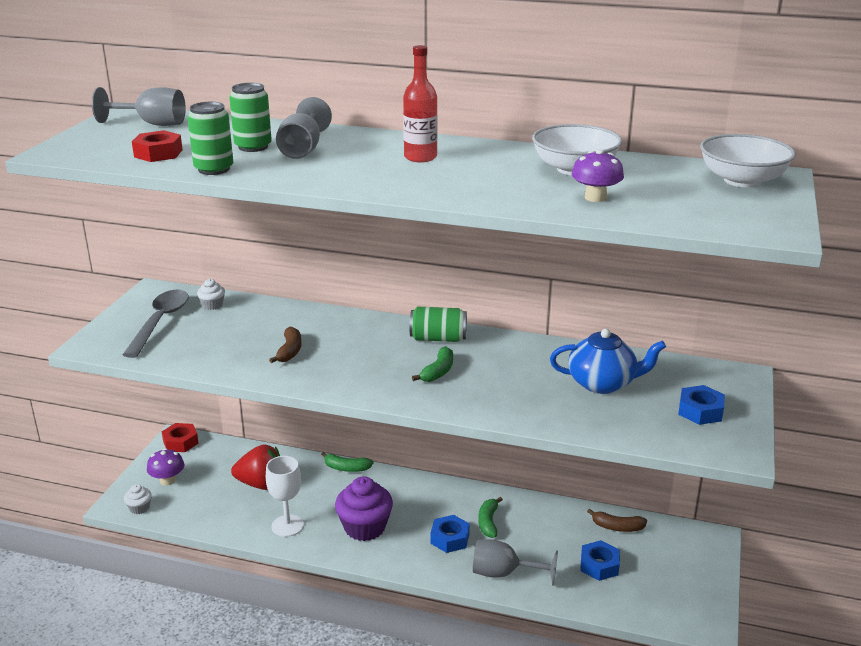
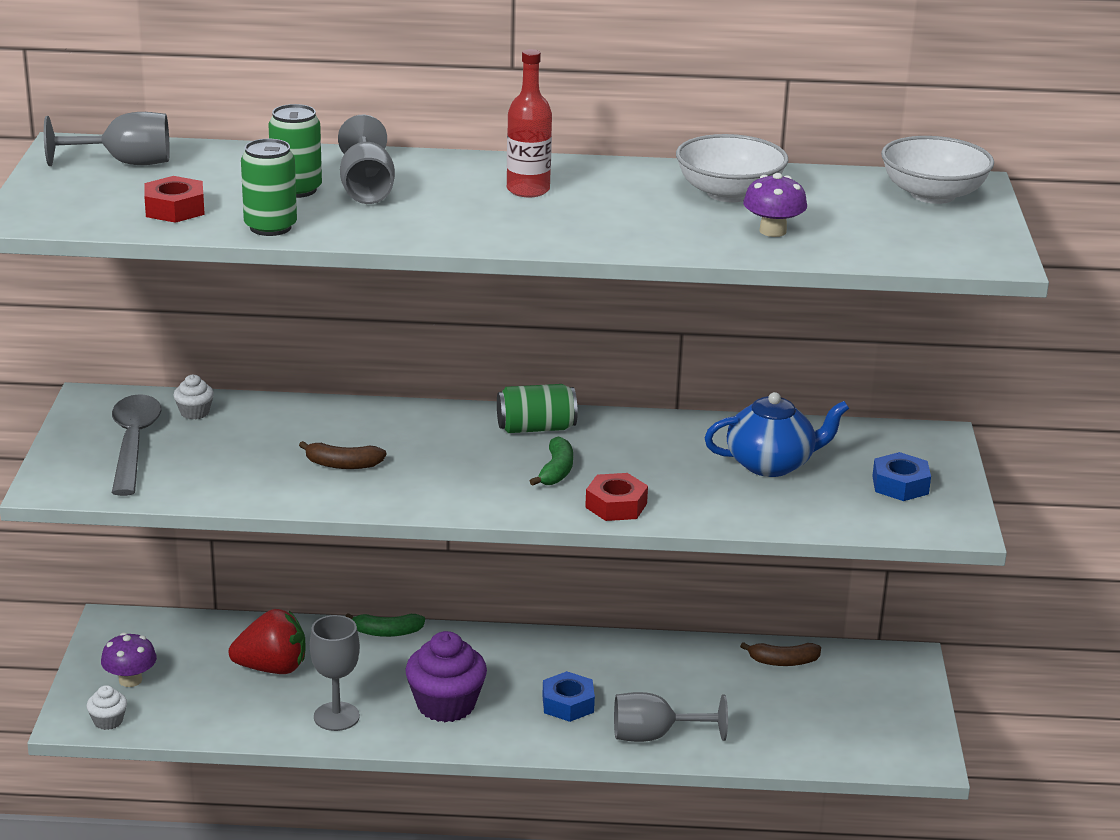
camera: 15 degrees left, 0 degrees up
red nut [162,423,198,452] -> red nut moved to [585,473,648,521]
white goblet [266,456,304,537] -> grey goblet [310,615,360,731]
brown banana [269,327,302,363] -> brown banana turned 105 degrees clockwise [299,441,386,469]
green banana [478,497,503,538] -> none
blue nut [580,540,620,581] -> none

